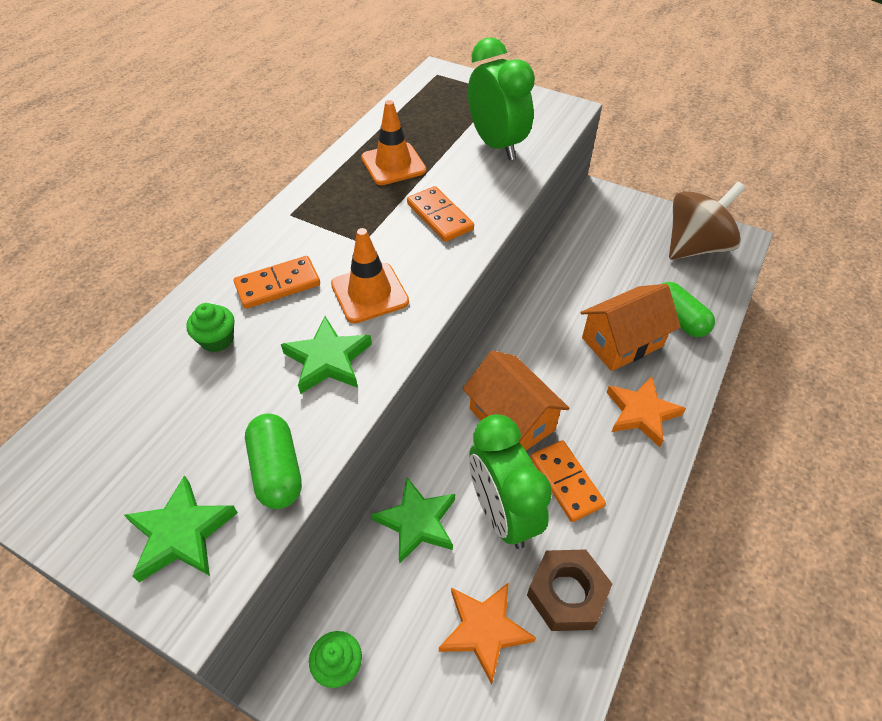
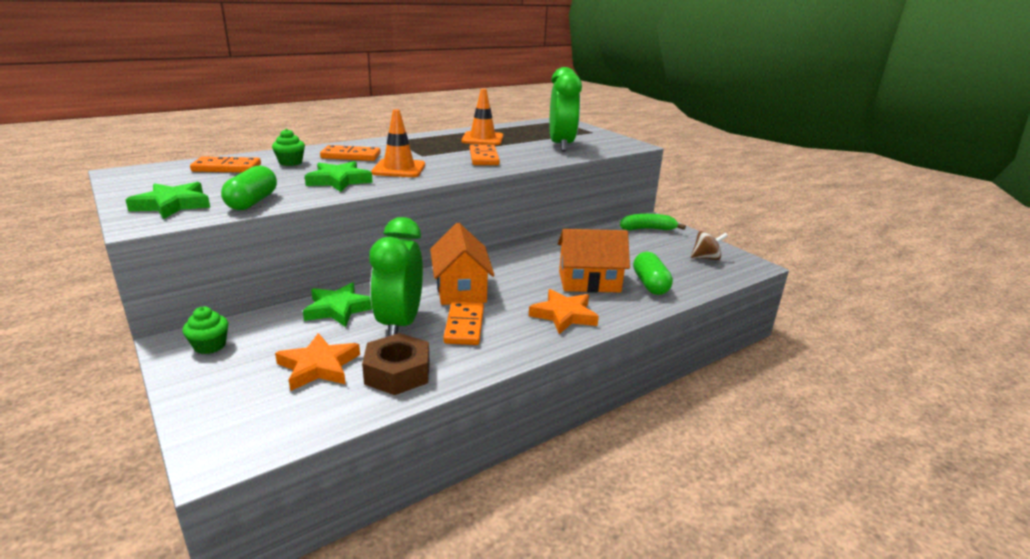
camera: 25 degrees right, 25 degrees down
brown spinning top [669,182,745,260] -> brown spinning top [691,231,728,260], size x0.49
none -> orange domino [190,156,261,173]
none -> green banana [620,214,686,230]

